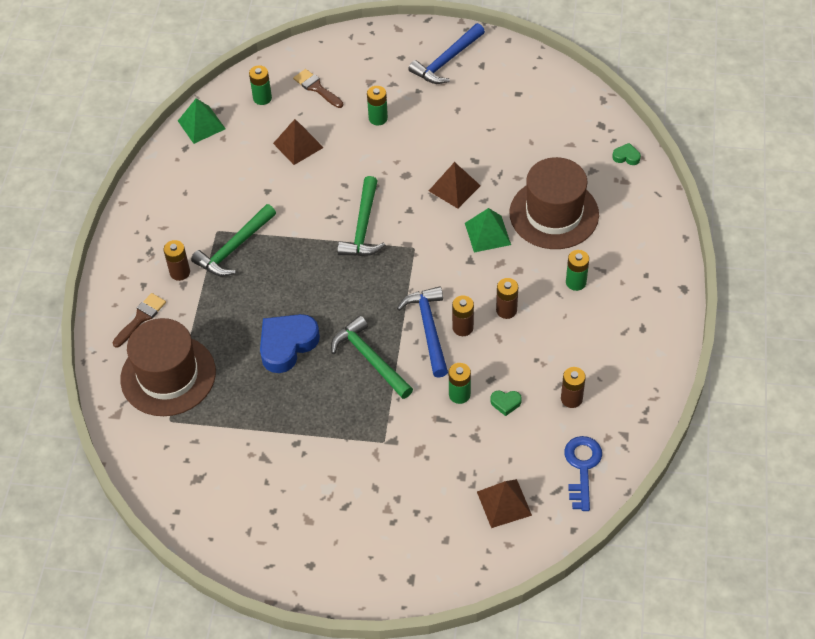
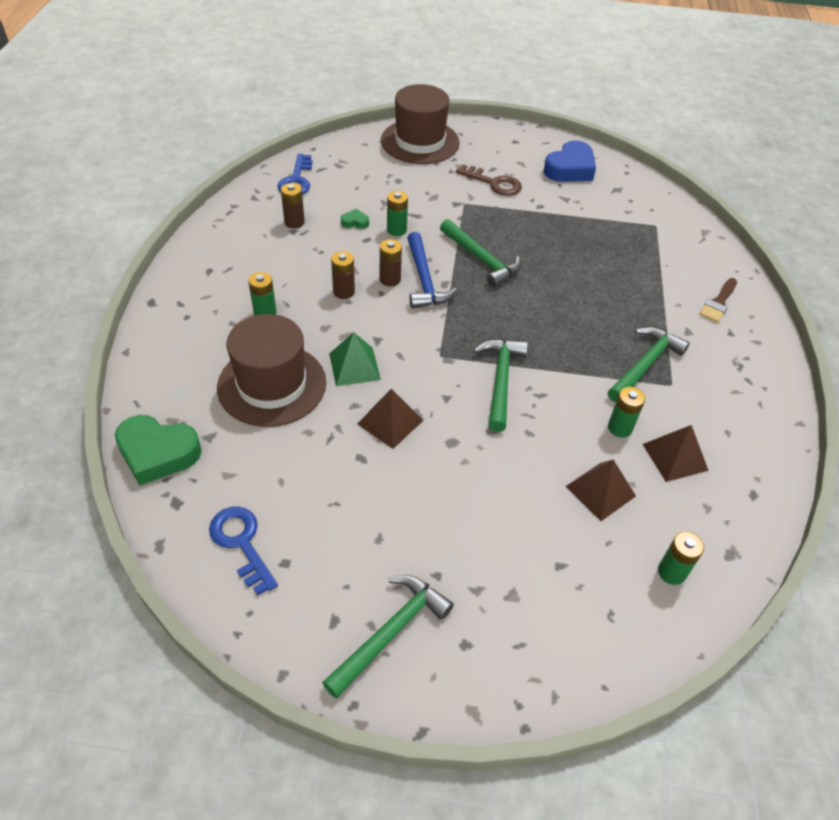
camera: 175 degrees right, 5 degrees down
brown hat [120,318,216,416] -> brown hat moved to [381,84,460,164]
brown battery [164,240,190,281] -> none
green pyramid [178,98,226,144] -> none
blue heart [260,314,320,373] -> blue heart moved to [544,140,596,182]
brown brush [293,69,343,108] -> none
green battery [367,86,388,125] -> green battery moved to [608,387,645,438]
blue hammer [408,23,485,84] -> green hammer [322,575,454,699]
brown pyramid [477,479,532,528] -> brown pyramid moved to [643,425,709,482]
green heart [612,143,641,165] -> green heart [115,415,202,485], size x2.25
none -> blue key [209,507,278,596]
none -> brown key [456,164,522,196]

